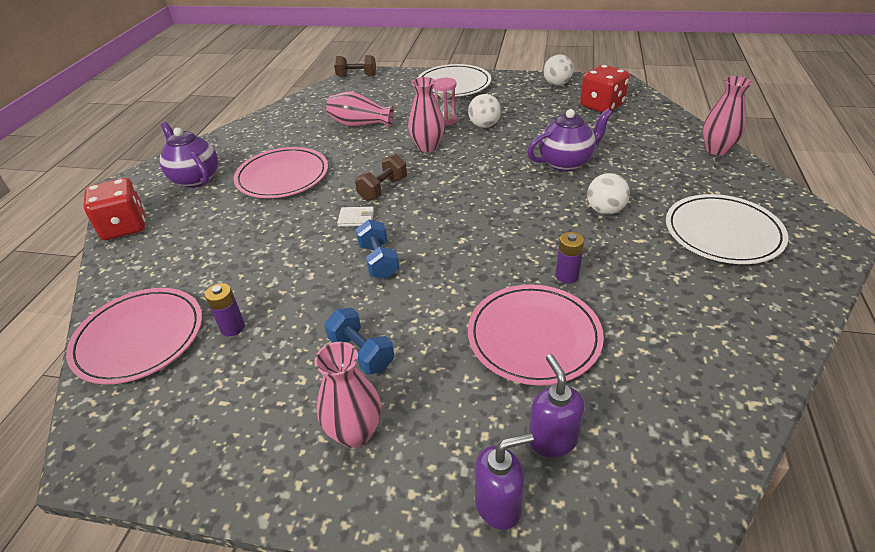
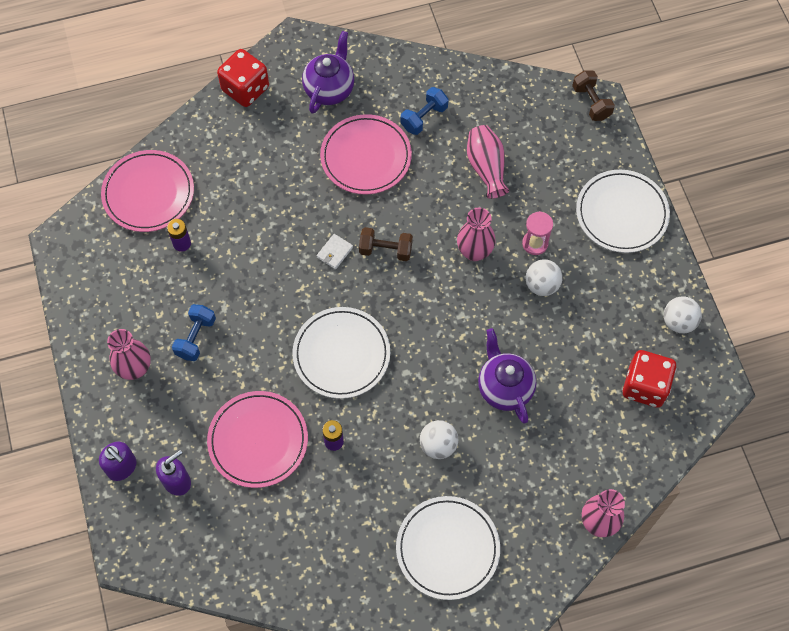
camera: 60 degrees right, 25 degrees up
white wallet [337,207,374,227] -> white wallet turned 60 degrees clockwise [317,234,353,269]
blue dumbbell [356,219,399,279] -> blue dumbbell moved to [401,87,449,135]
purple teapot [527,109,612,171] -> purple teapot turned 150 degrees counterclockwise [478,328,536,424]
none -> white plate [292,307,390,399]

